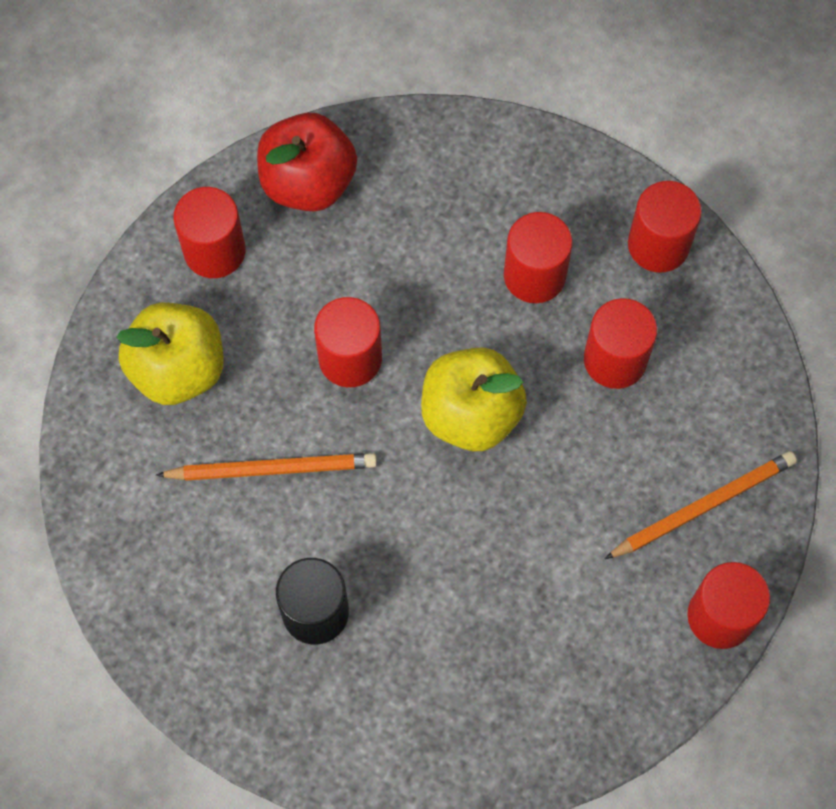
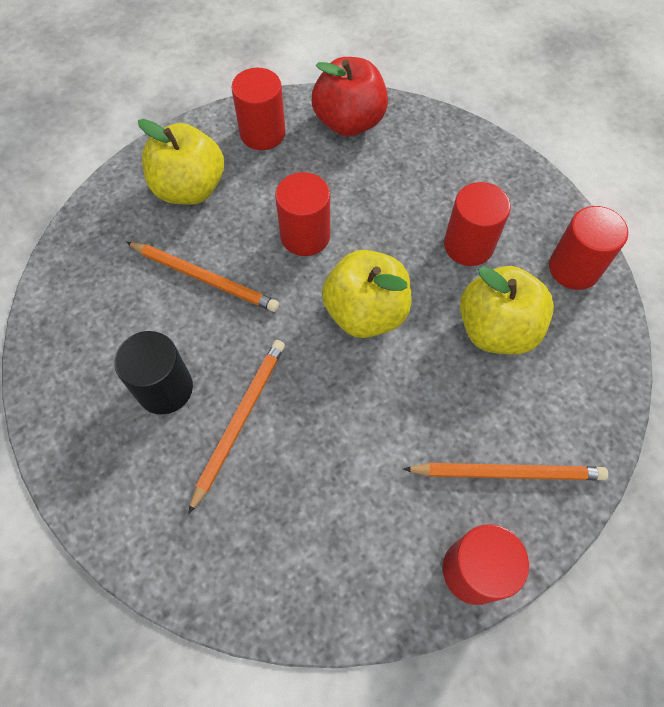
camera: 30 degrees right, 5 degrees down
red cylinder [584,298,657,389] -> yellow apple [460,266,554,355]
none -> orange pencil [188,340,285,514]

